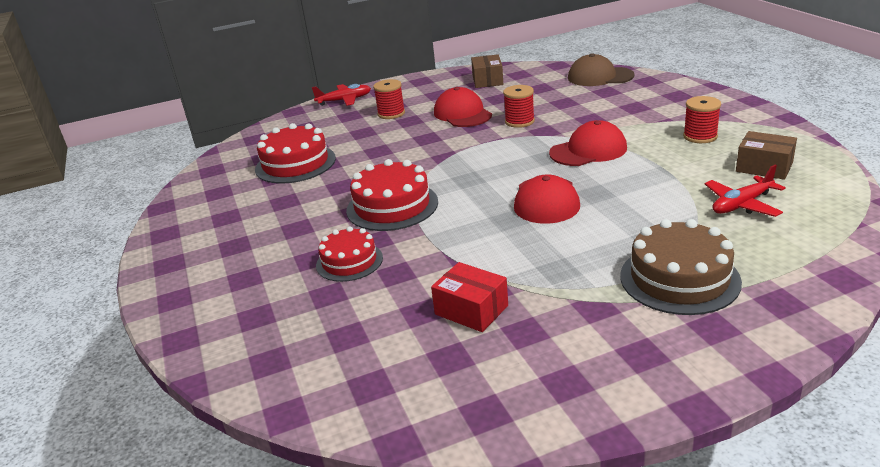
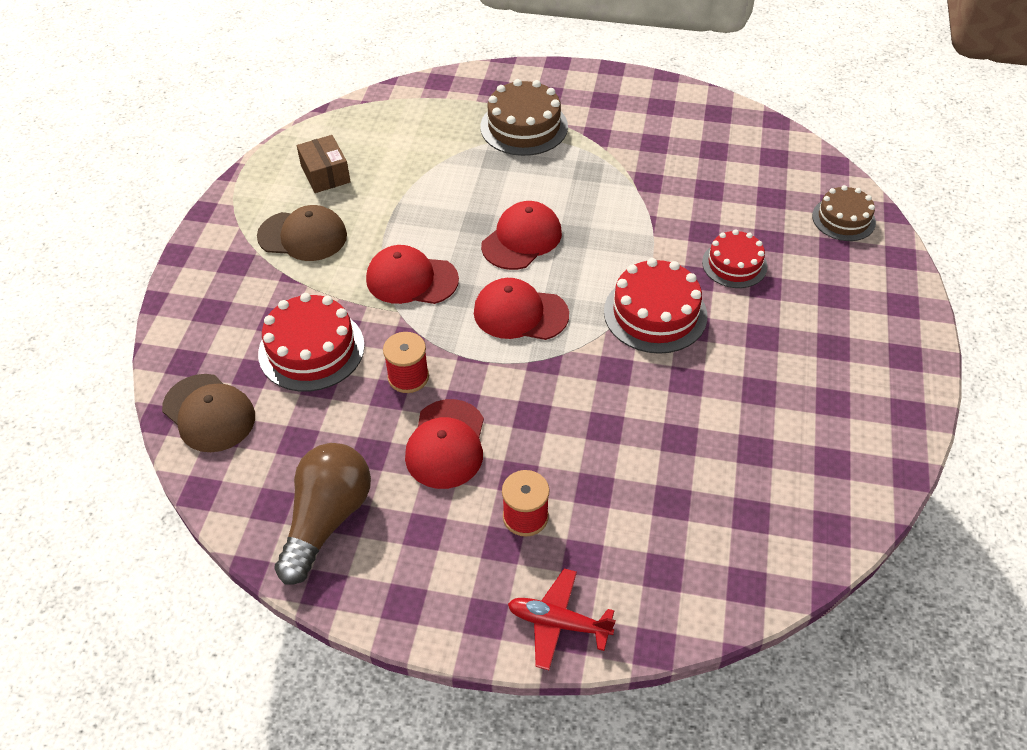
camera: 150 degrees left, 20 degrees up
red cake [255,123,336,184] -> red cake moved to [258,293,365,392]
red box [431,262,508,332] -> none
brown box [471,54,503,88] -> brown light bulb [274,443,371,585]
red spool [683,96,721,143] -> brown cap [257,205,347,261]
red plane [705,165,786,217] -> none
none -> red cap [474,278,569,340]
none -> brown cake [812,185,876,241]

